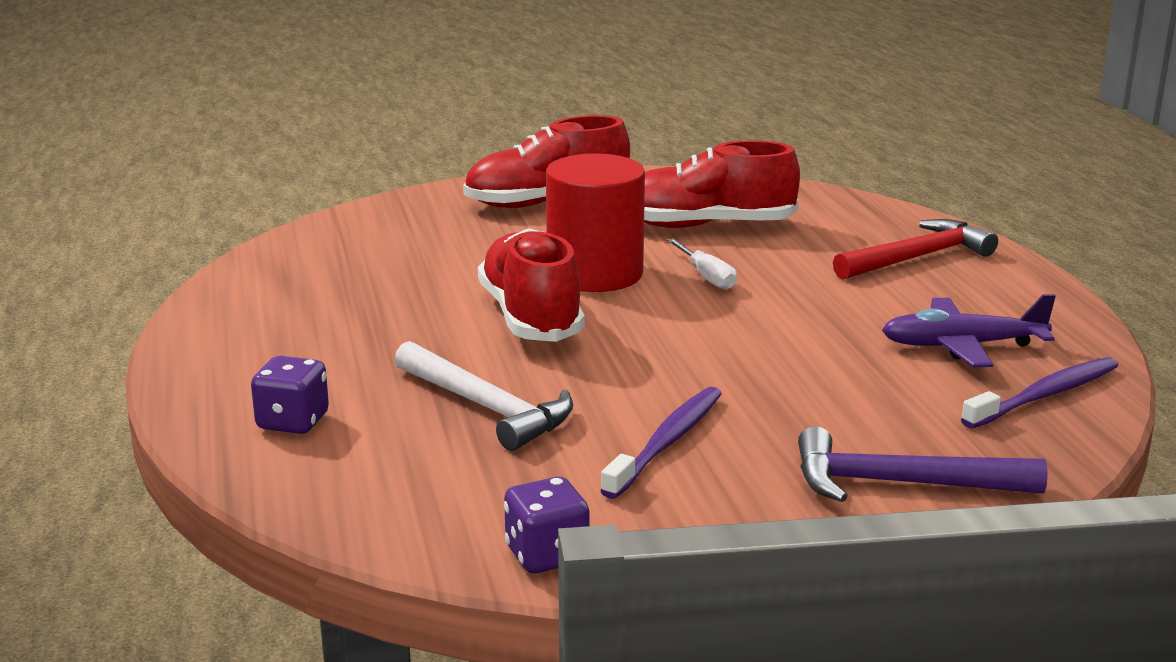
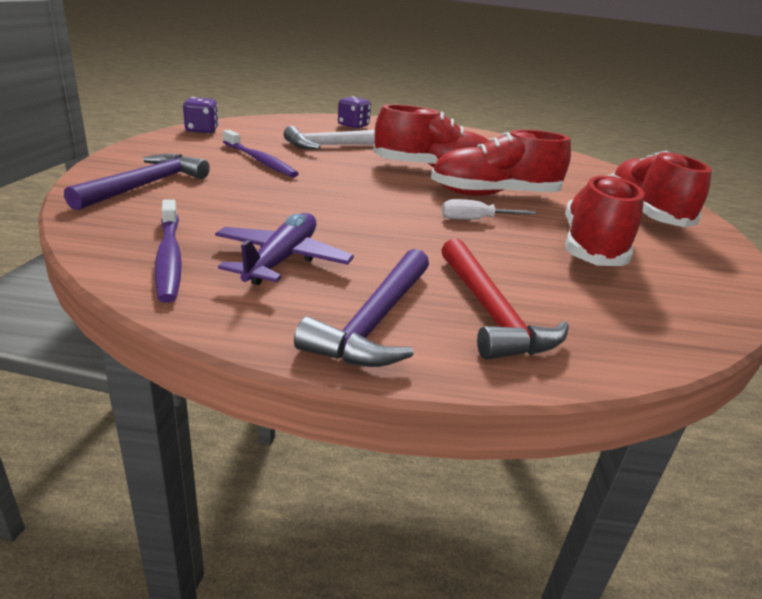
camera: 105 degrees right, 5 degrees up
red cylinder [546,153,645,292] -> red shoe [431,130,571,196]
none -> purple hammer [294,249,429,367]

